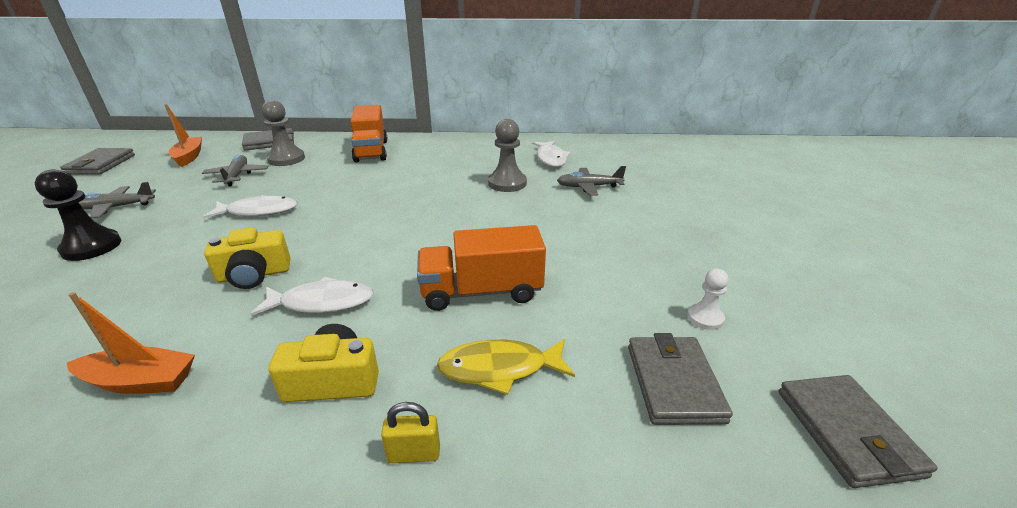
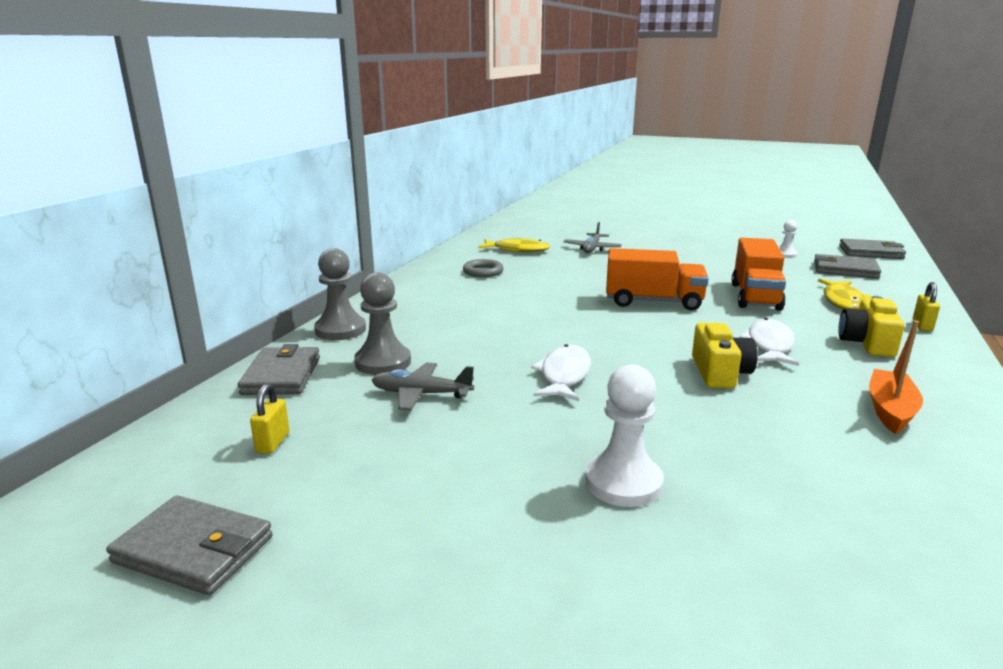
camera: 70 degrees left, 10 degrees down
black pawn [35,169,121,261] -> white pawn [585,364,664,507]
grey plane [79,182,156,218] -> none
orange boat [165,104,202,167] -> yellow padlock [250,384,289,454]
orange truck [351,105,388,163] -> orange truck moved to [606,248,709,310]
grey pawn [488,119,527,192] -> grey pawn moved to [314,248,366,340]
white fish [532,141,570,167] -> yellow fish [478,238,550,252]
none -> grey ring [463,259,503,277]

